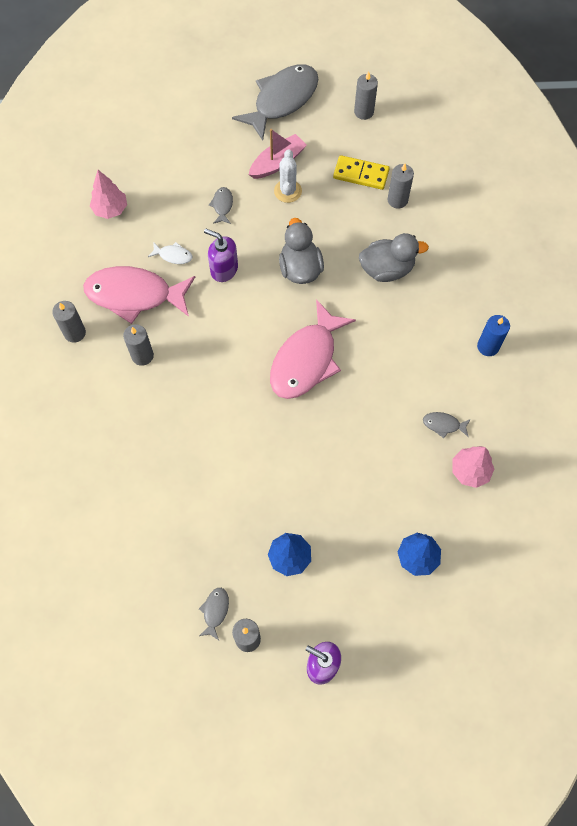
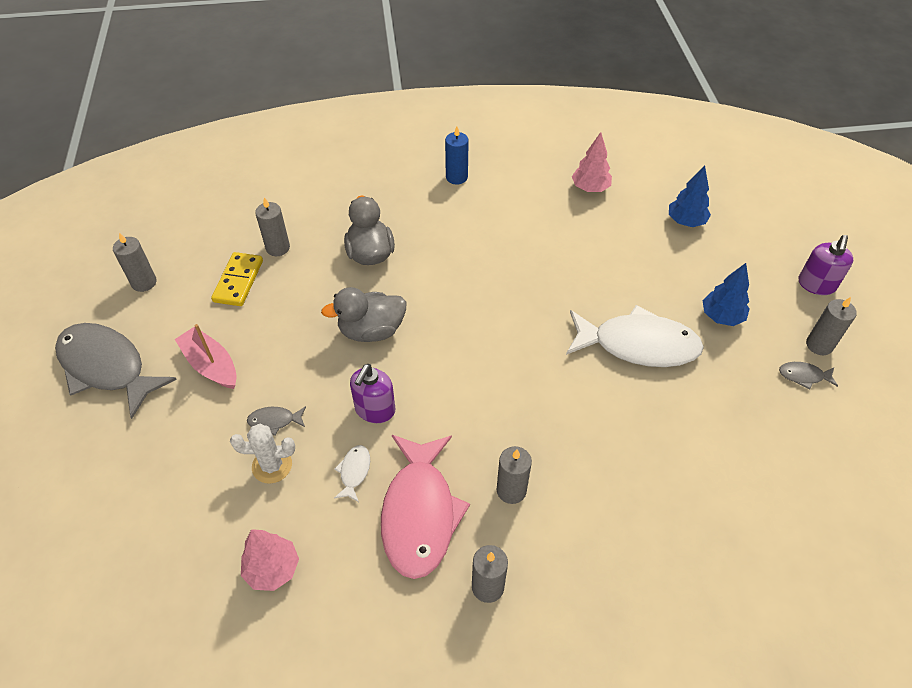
camera: 95 degrees left, 15 degrees down
pink fish [270,299,356,399] -> none
white cactus [274,149,302,203] -> white cactus moved to [230,424,295,484]
grey fish [423,412,471,438] -> none
none -> white fish [566,305,704,367]

